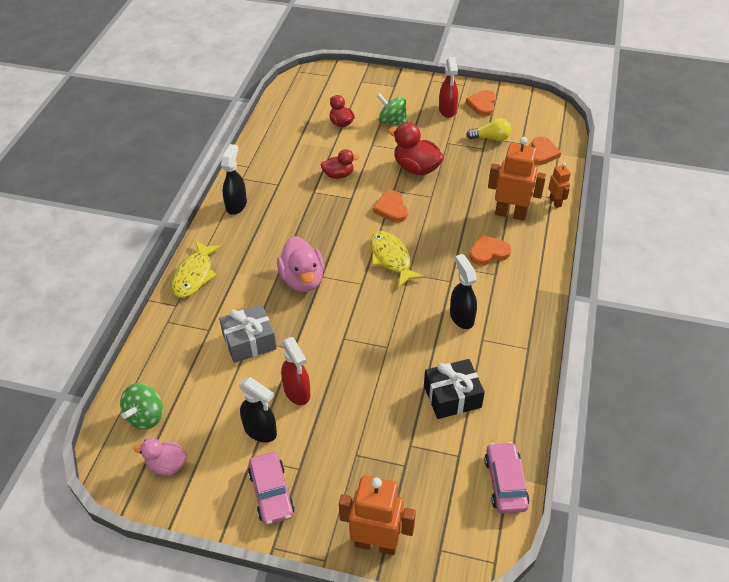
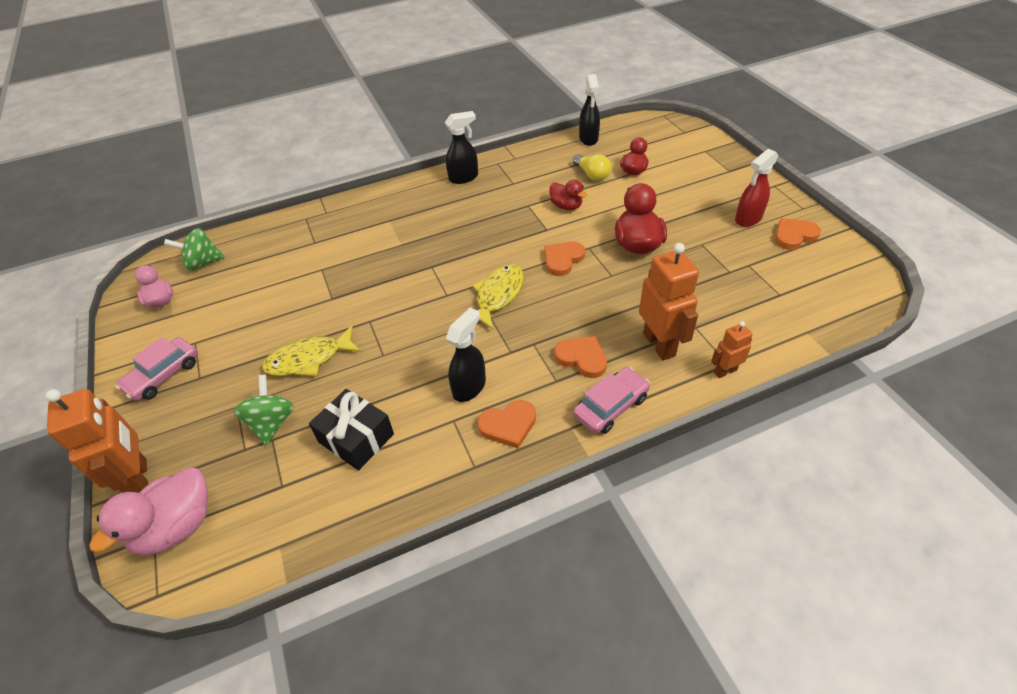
camera: 55 degrees right, 0 degrees up
yellow fish [171,240,222,297] -> yellow fish moved to [262,326,361,376]
grey gift [219,305,277,363] -> none
black spray bottle [239,377,277,442] -> black spray bottle moved to [579,74,600,146]
pink duck [277,236,324,292] -> pink duck moved to [89,467,208,555]
red spray bottle [281,337,310,405] -> none
green spinning top [377,93,407,126] -> green spinning top moved to [233,375,294,446]
yellow light bulb [466,118,511,141] -> yellow light bulb moved to [573,154,611,181]
pink car [484,442,530,513] -> pink car moved to [573,367,650,434]
orange heart [531,136,561,165] -> orange heart moved to [477,400,536,449]
orange robot [548,163,571,208] -> orange robot turned 150 degrees counterclockwise [711,321,752,378]

